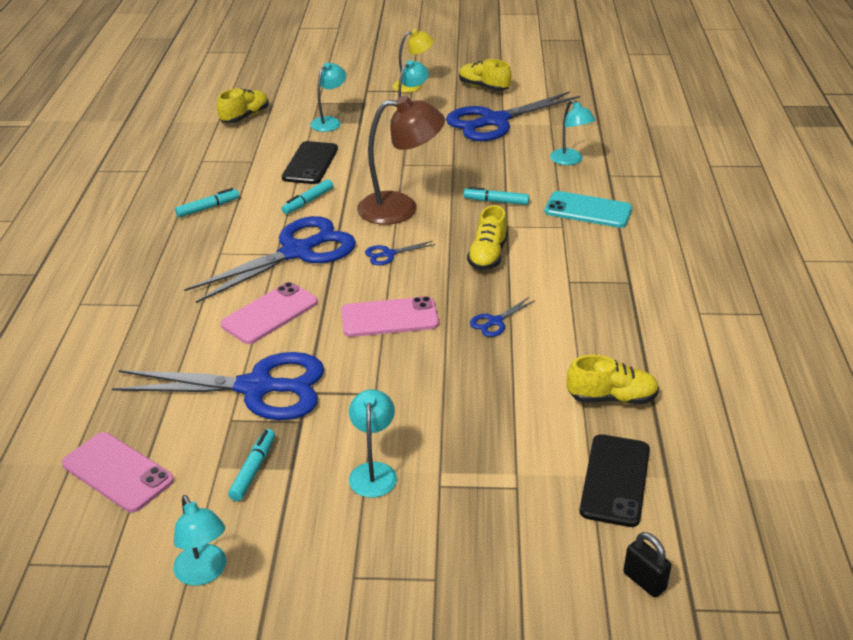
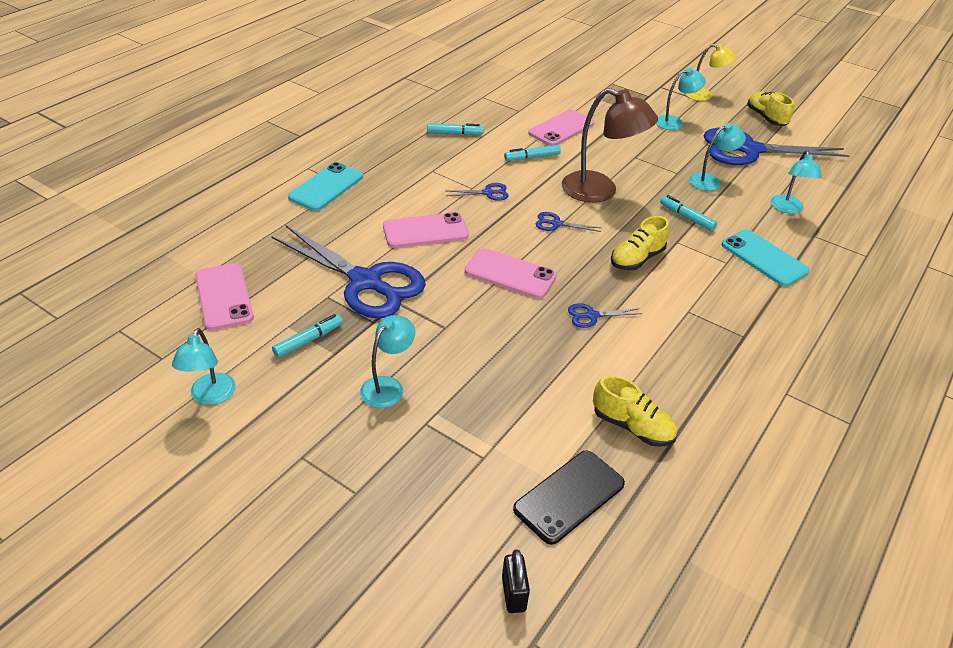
camera: 30 degrees right, 5 degrees up
blue scissors [184,216,356,303] -> blue scissors [446,183,509,201], size x0.40
yellow shoe [217,88,269,123] -> none
black phone [282,141,338,184] -> pink phone [528,109,594,146]
turquoise lamp [310,62,346,132] -> turquoise lamp moved to [689,123,746,191]
none -> turquoise phone [288,162,363,211]

